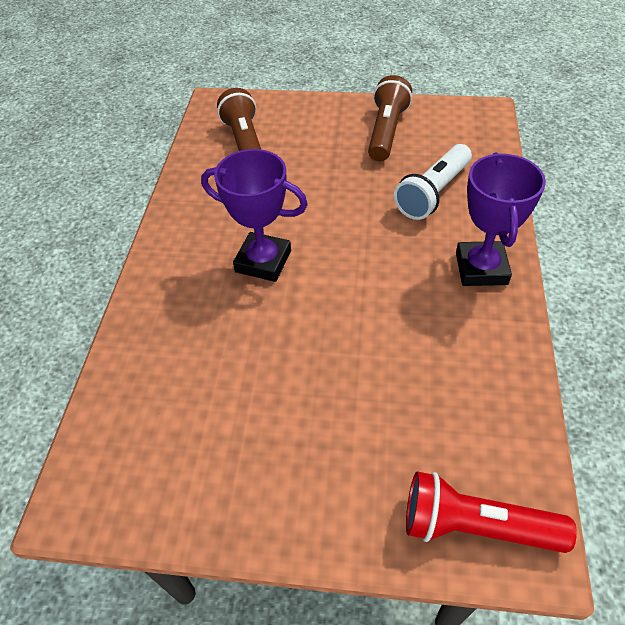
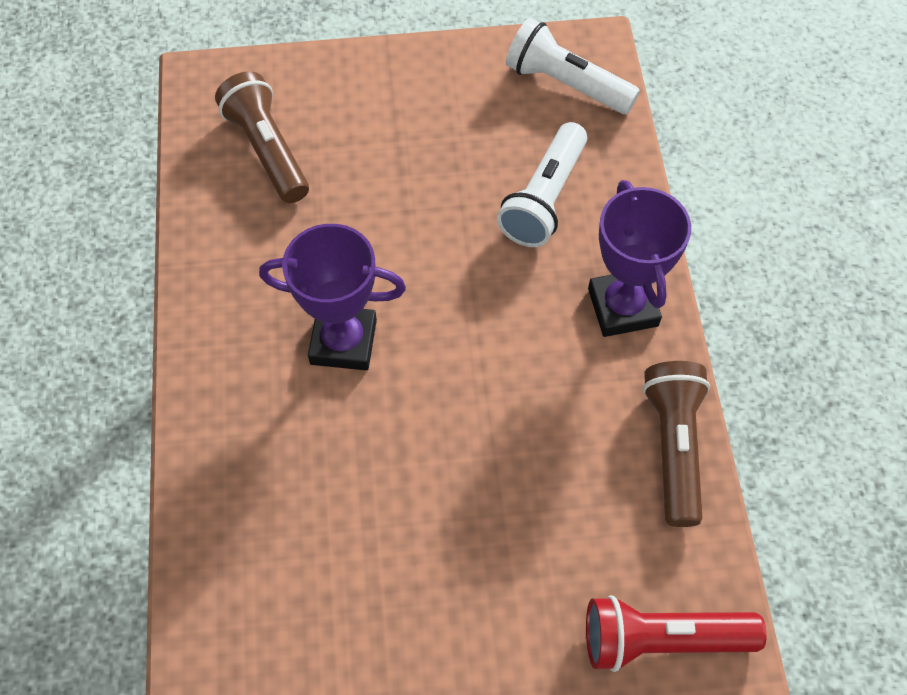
camera: 15 degrees left, 10 degrees up
brown flashlight [368,75,412,161] -> brown flashlight moved to [642,361,710,527]
none -> white flashlight [506,18,640,114]

